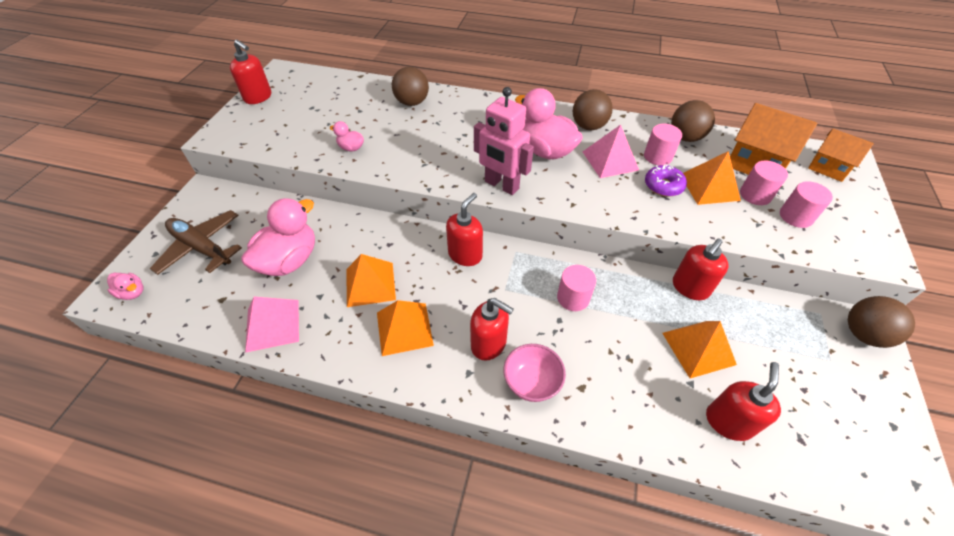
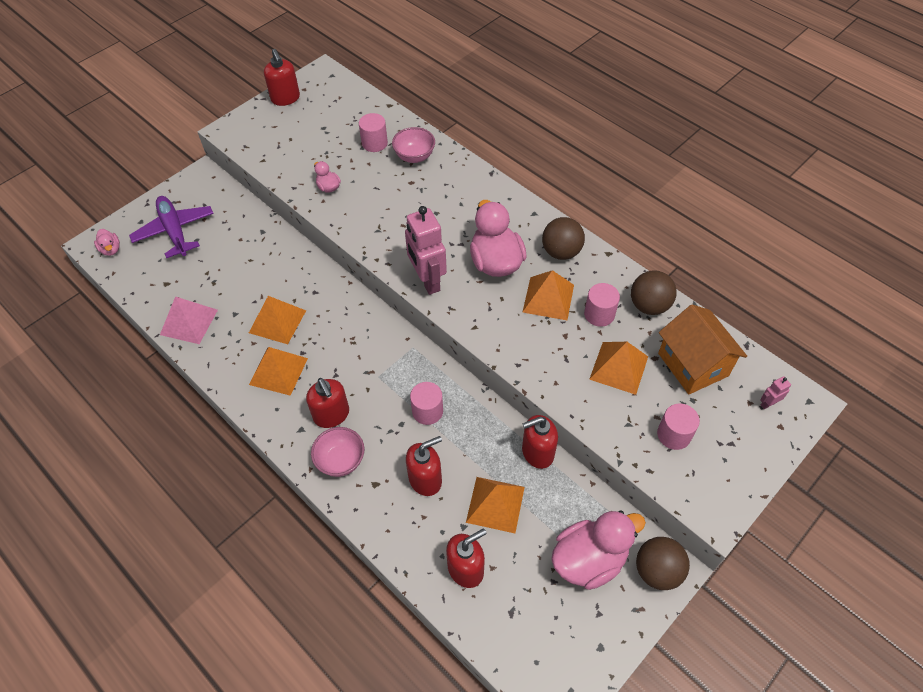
camera: 30 degrees right, 5 degrees up
brown plane [150,210,242,275] -> purple plane [129,196,214,258]
pink duck [241,198,315,276] -> pink duck moved to [551,510,646,590]
brown ball [392,67,429,106] -> pink bowl [392,127,435,163]
red soap dispenser [446,193,483,266] -> red soap dispenser moved to [406,436,442,496]
pink pyramid [583,125,639,178] -> orange pyramid [523,270,574,320]
purple donut [645,164,687,197] -> none
pink cylinder [740,161,788,205] -> pink cylinder moved to [359,113,388,152]
orange house [808,129,874,182] -> pink robot [760,376,791,409]

